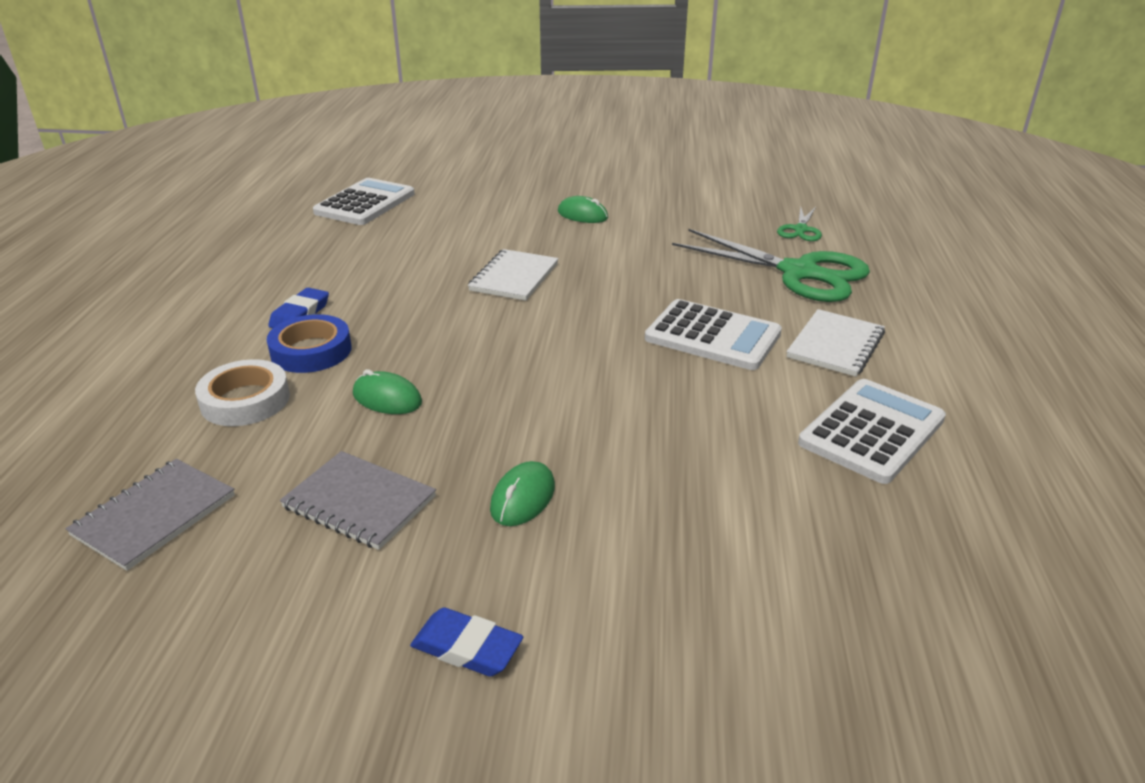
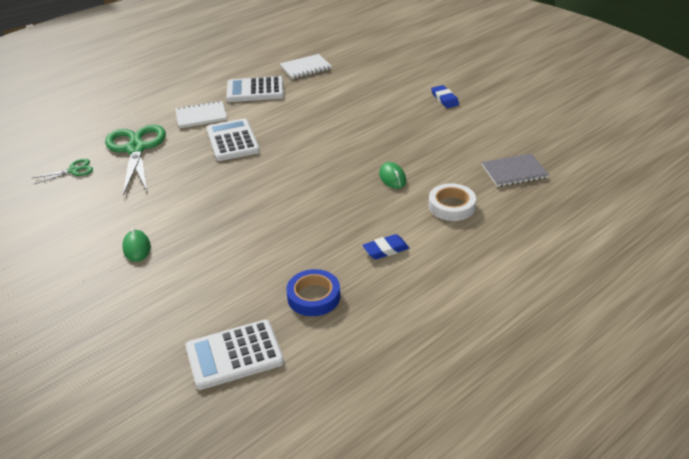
camera: 135 degrees left, 5 degrees up
blue tape [267,314,352,373] -> blue tape moved to [286,269,340,316]
grey notebook [280,451,436,550] -> none
white notebook [468,249,558,301] -> white notebook moved to [280,54,332,79]
green mouse [490,461,555,526] -> none

